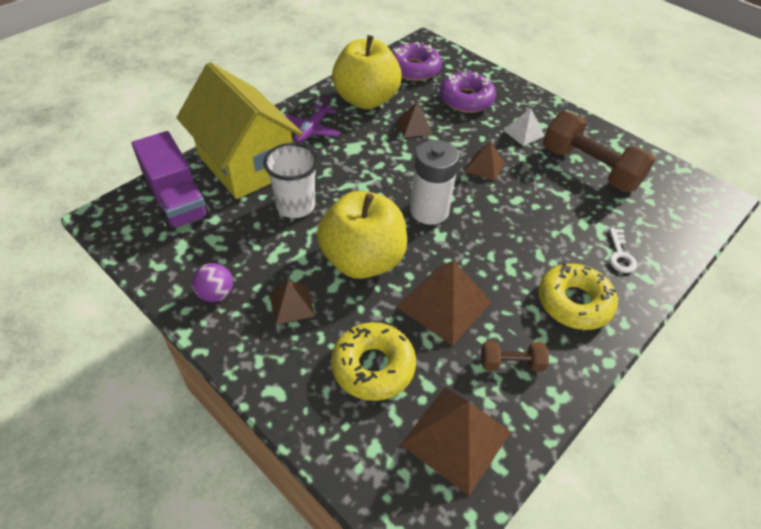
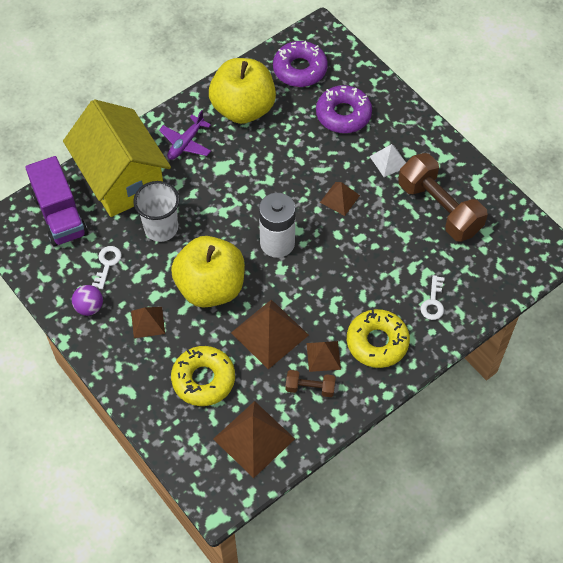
camera: 10 degrees right, 10 degrees up
brown pyramid [397,102,433,138] -> brown pyramid moved to [306,341,341,372]
none -> white key [92,246,122,289]

